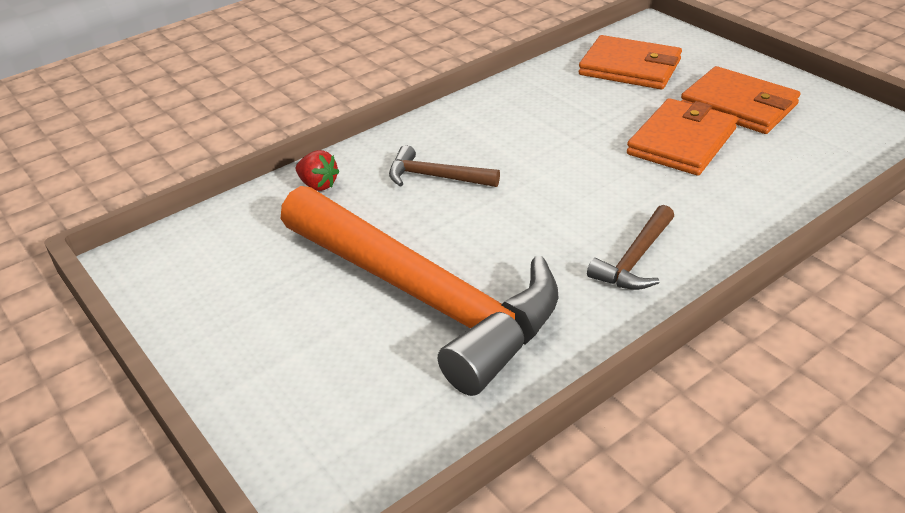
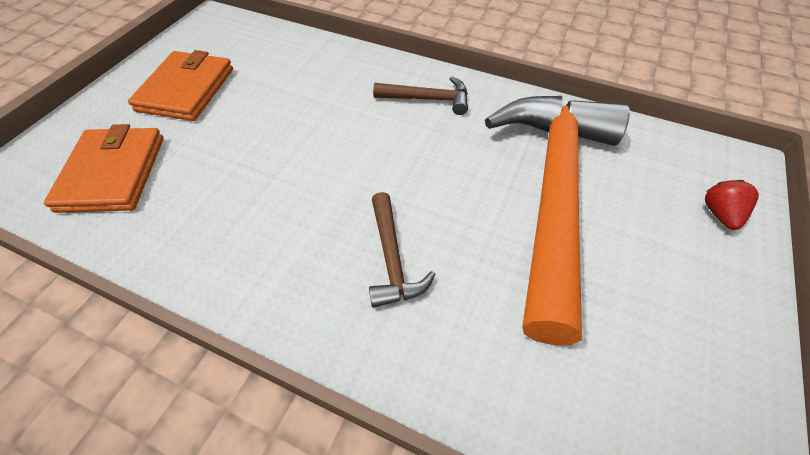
camera: 120 degrees left, 15 degrees up
red strawberry [296,150,340,191] -> red strawberry moved to [705,180,759,230]
orange wallet [627,98,738,176] -> none

